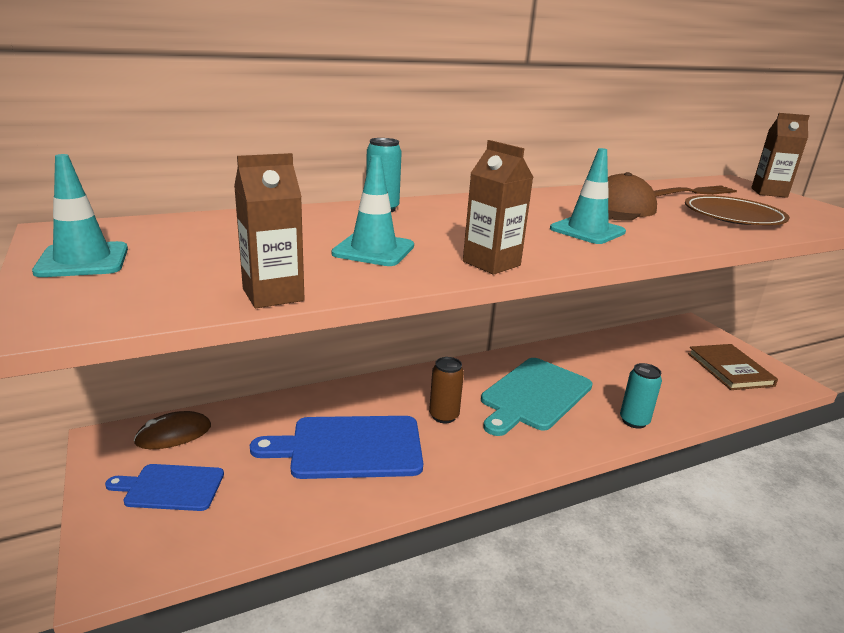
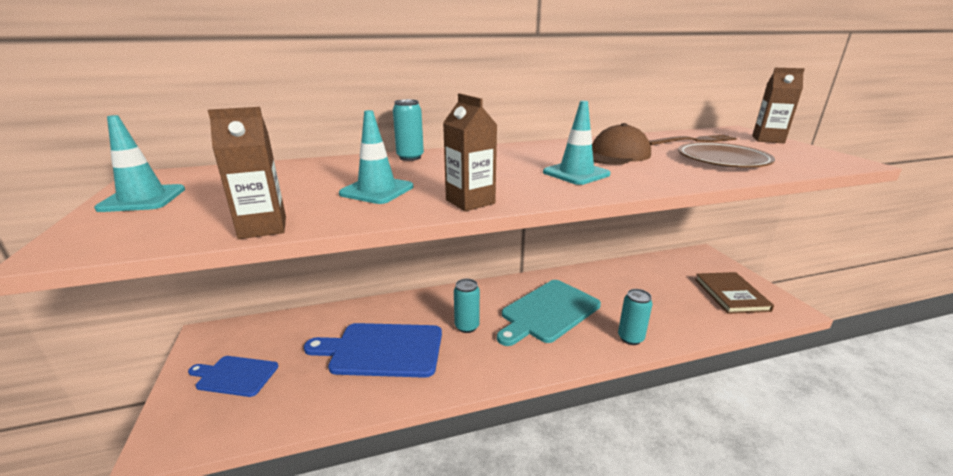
camera: 10 degrees right, 0 degrees up
brown mouse [134,411,211,449] -> none
brown can [429,357,464,423] -> turquoise can [454,279,480,333]

